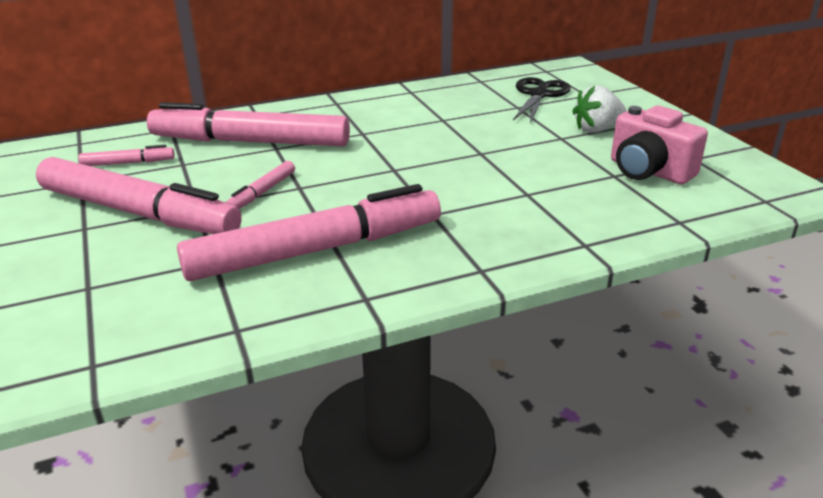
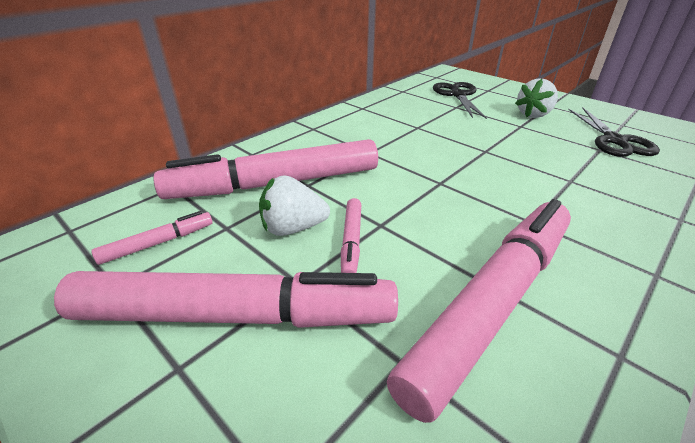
camera: 25 degrees left, 5 degrees up
pink camera [611,106,708,184] -> black scissors [568,107,660,157]
none -> white strawberry [259,175,330,236]

